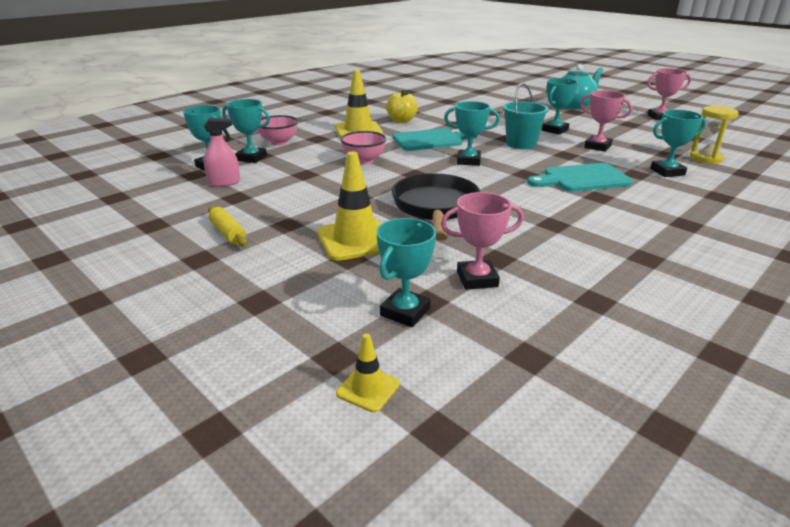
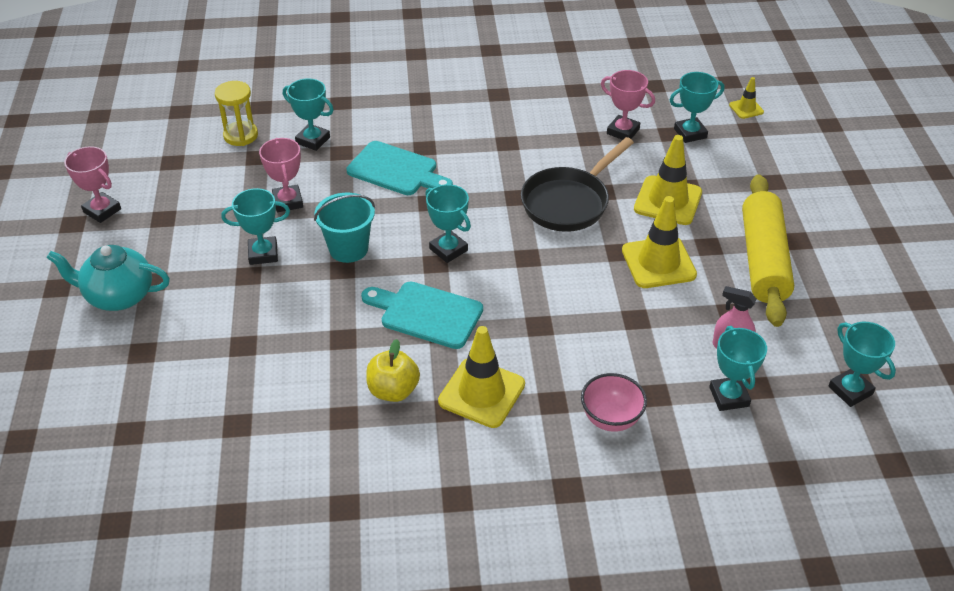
camera: 140 degrees left, 15 degrees up
yellow rolling pin [208,206,248,247] -> yellow rolling pin [742,174,794,327], size x2.28
turquoise trophy [222,99,270,163] -> turquoise trophy moved to [828,322,896,407]
pink bowl [340,131,386,164] -> none
none -> yellow traffic cone [622,196,697,288]

